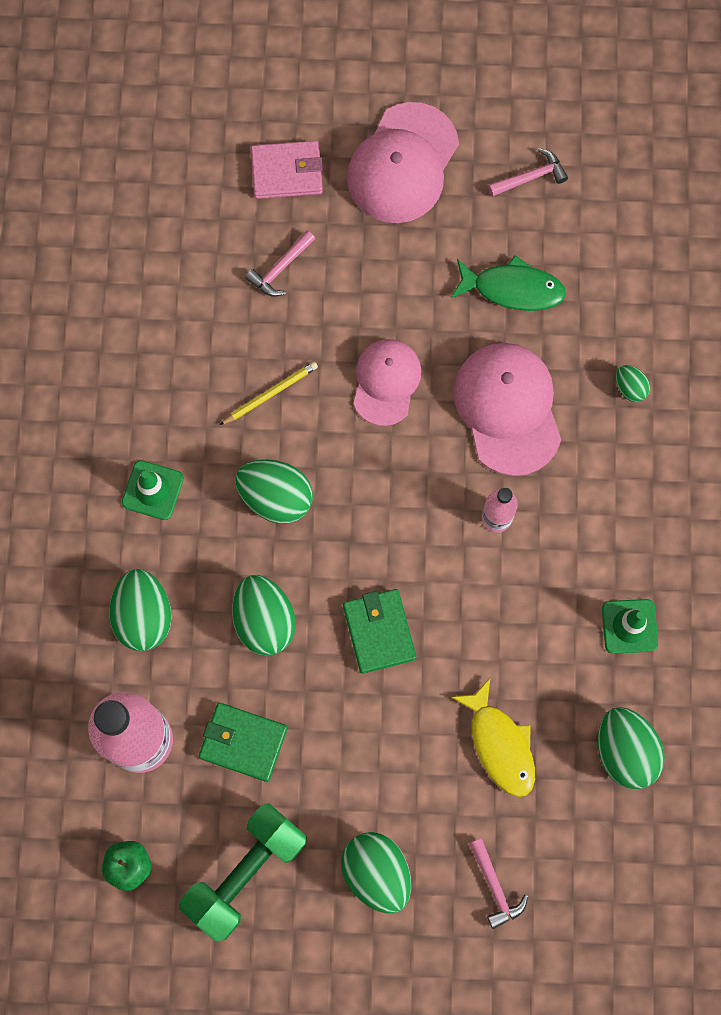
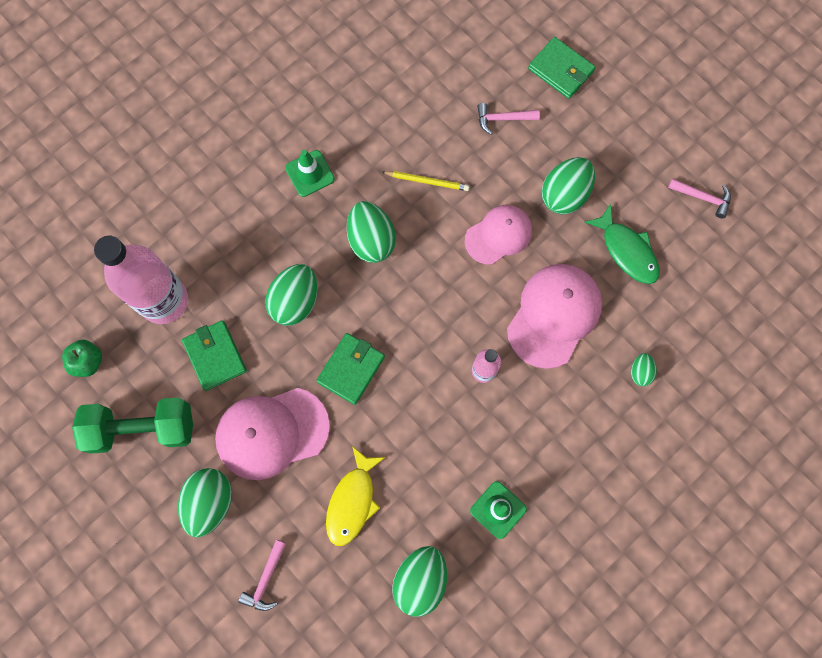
camera: 45 degrees right, 0 degrees up
green egg [109,569,172,651] -> green egg moved to [541,157,595,214]
pink wallet [251,141,323,199] -> green wallet [528,37,596,99]
pink cap [347,102,459,223] -> pink cap moved to [215,388,330,480]

